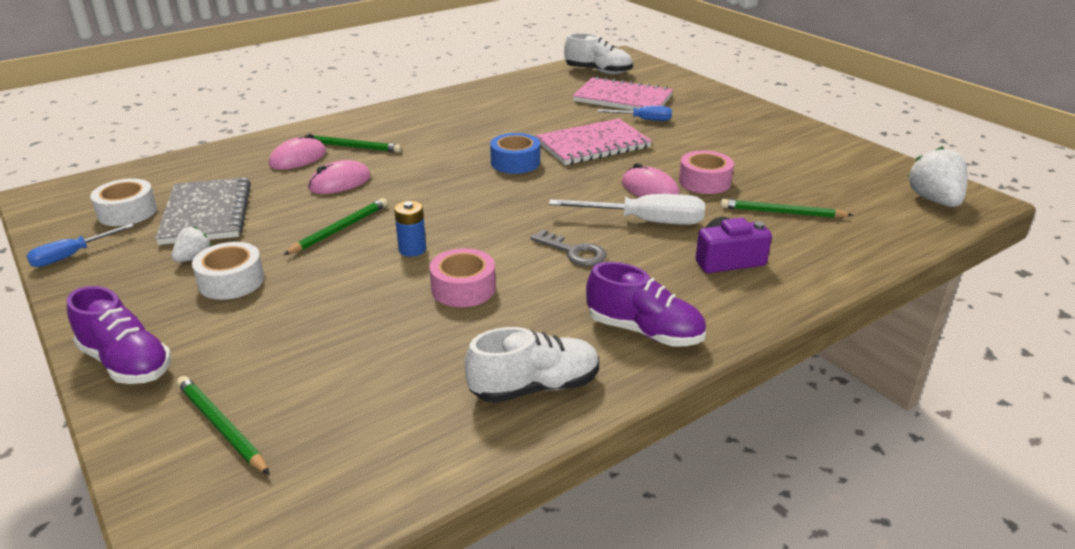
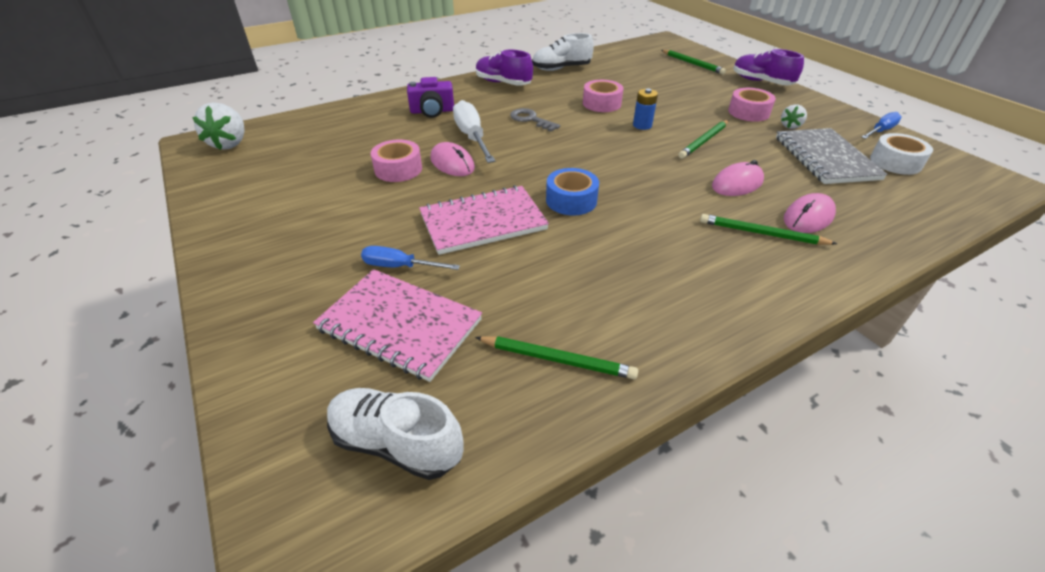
camera: 175 degrees left, 10 degrees up
white tape [192,242,264,300] -> pink tape [728,88,776,122]
white screwdriver [549,194,705,225] -> white screwdriver turned 60 degrees clockwise [453,100,495,163]
green pencil [720,199,853,218] -> green pencil moved to [475,336,638,379]

